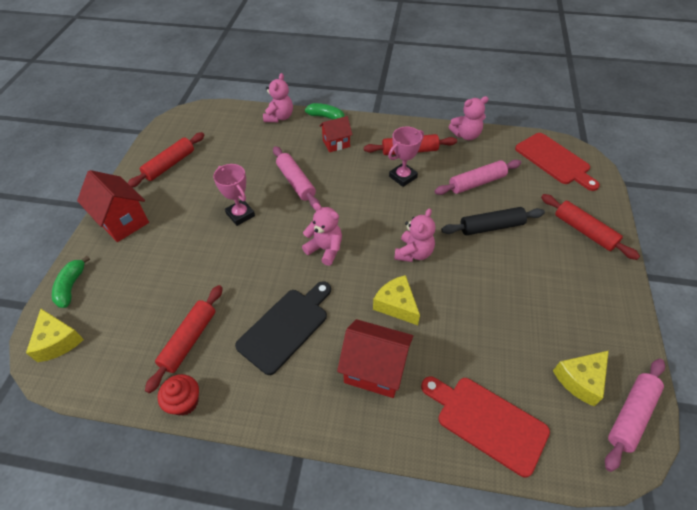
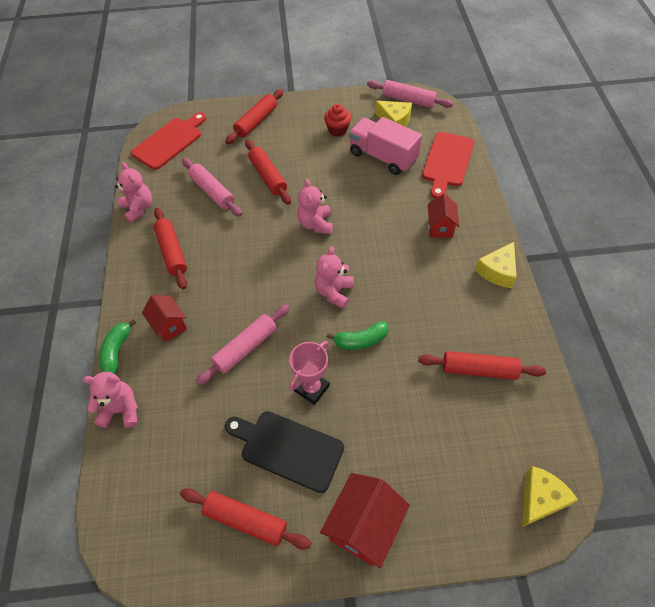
camera: 105 degrees left, 5 degrees up
green banana [52,256,90,308] -> green banana moved to [327,322,389,350]
red cupcake [158,374,199,416] -> red cupcake moved to [324,104,351,136]
black cutting board [235,281,331,375] -> black cutting board moved to [225,411,344,493]
red house [337,319,413,398] -> red house [428,194,459,238], size x0.62
yellow cheese [373,275,420,325] -> yellow cheese moved to [475,242,517,288]
pink trophy [388,127,424,187] -> none
pink teddy bear [394,208,436,262] -> pink teddy bear turned 105 degrees counterclockwise [297,179,333,234]
black rolling pin [441,207,545,235] -> red rolling pin [245,139,291,205]
none -> pink truck [349,117,422,175]

